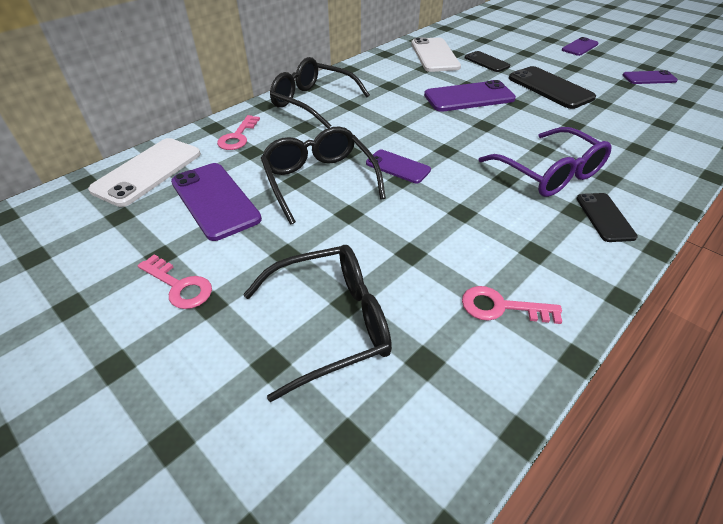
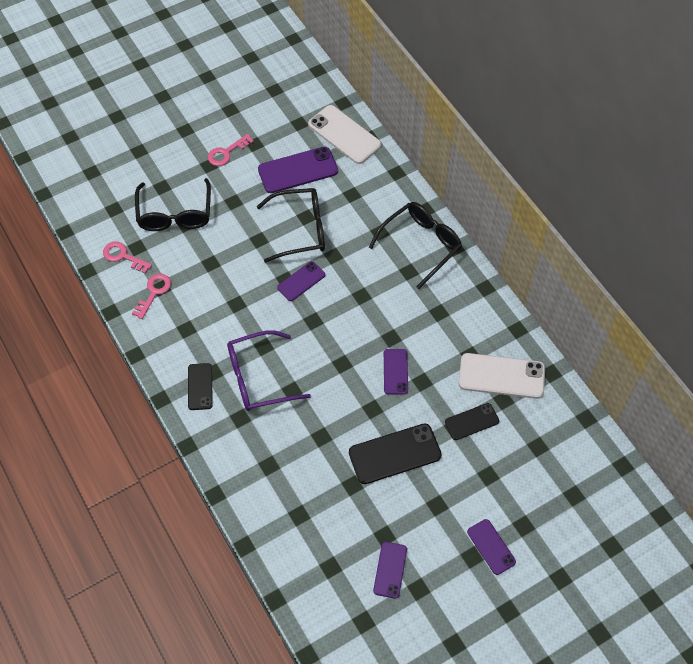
camera: 105 degrees right, 15 degrees up
pink key [217,115,260,150] -> pink key moved to [103,241,152,274]
purple phone [424,80,516,112] -> purple phone [384,349,408,395], size x0.59
black phone [576,193,638,242] -> black phone turned 75 degrees clockwise [188,363,213,410]

